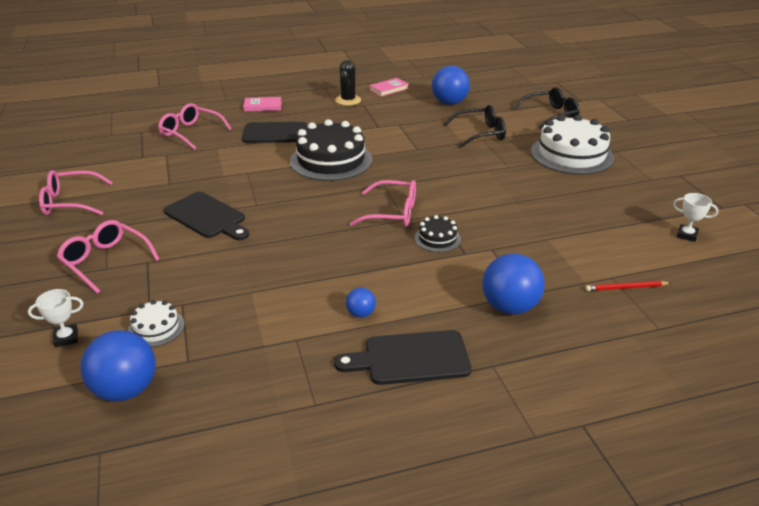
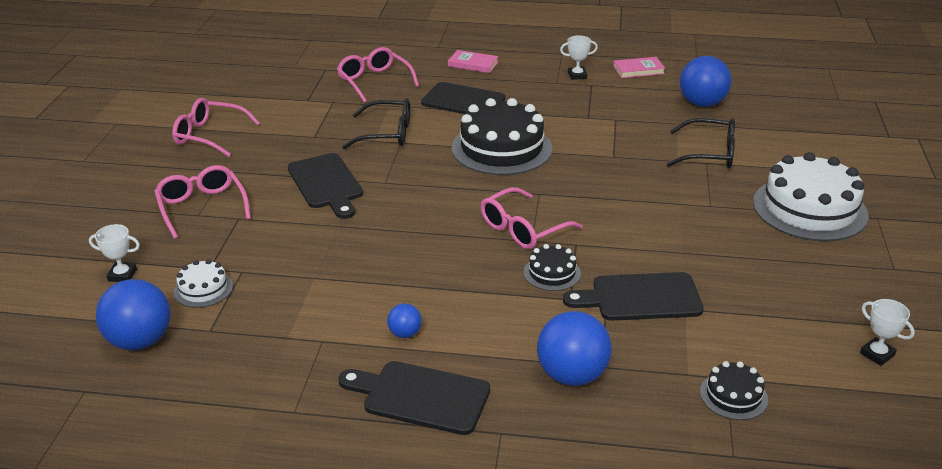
camera: 25 degrees right, 0 degrees up
black cactus [335,60,361,106] -> white trophy [560,35,598,80]
pink glasses [349,180,416,227] -> pink glasses turned 105 degrees clockwise [481,187,583,249]
black glasses [513,87,580,129] -> black glasses moved to [342,98,410,149]
red pencil [585,281,670,291] -> black cake [700,361,768,420]
none -> black cutting board [563,272,704,321]

